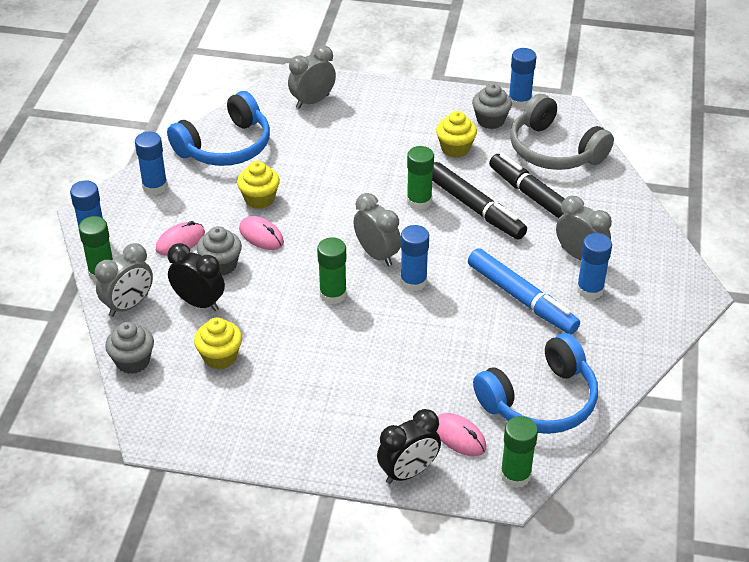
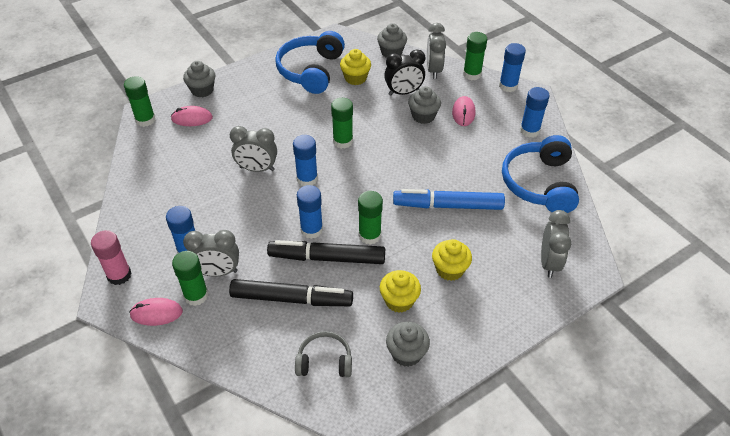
camera: 135 degrees right, 5 degrees up
yellow cupcake [237,161,280,209] -> yellow cupcake moved to [432,239,472,281]
pink mouse [239,216,284,250] -> pink mouse moved to [129,298,183,326]
grey clock [353,193,401,266] -> grey clock moved to [230,126,277,172]
black clock [377,409,441,484] -> grey cupcake [183,61,216,97]
blue marker [468,248,580,334] -> blue marker moved to [393,189,505,210]
blue headphones [473,333,598,434] -> blue headphones moved to [275,31,345,94]
blue glue stick [509,48,537,108] -> blue glue stick moved to [297,185,323,239]
grey headphones [510,94,614,170] -> grey headphones [295,331,352,377], size x0.55
none -> pink glue stick [91,230,132,285]
none -> green glue stick [172,251,209,306]

